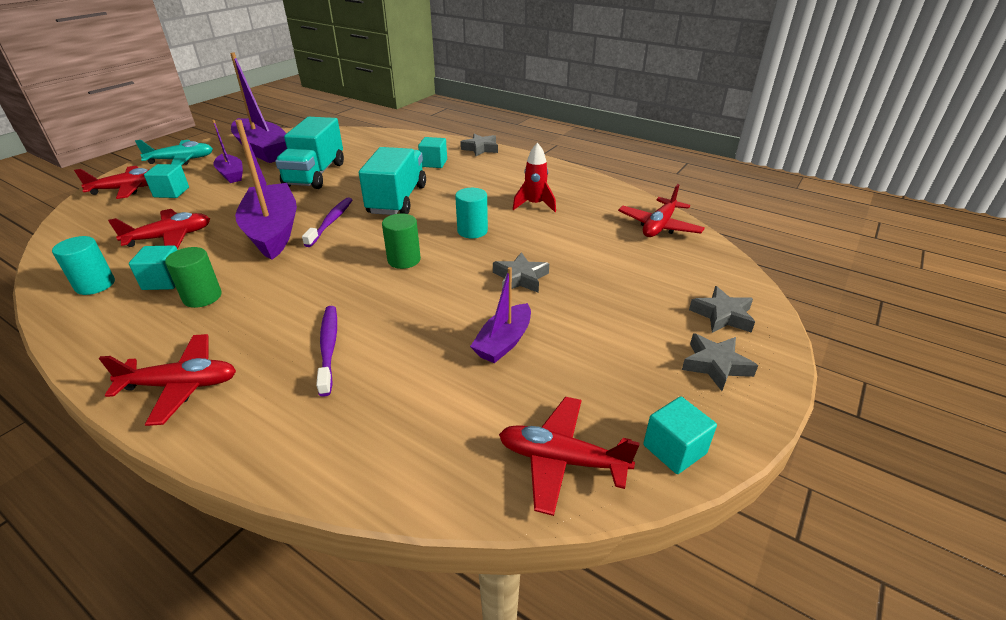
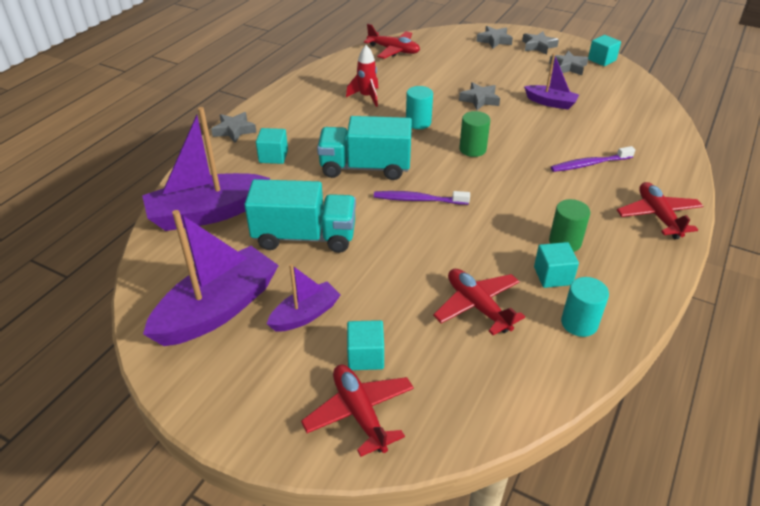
camera: 95 degrees left, 5 degrees up
turquoise plane [135,140,213,165] -> none
purple boat [235,119,297,260] -> purple boat moved to [142,107,270,231]
red plane [499,397,640,516] -> none
none -> grey star [549,50,588,75]

